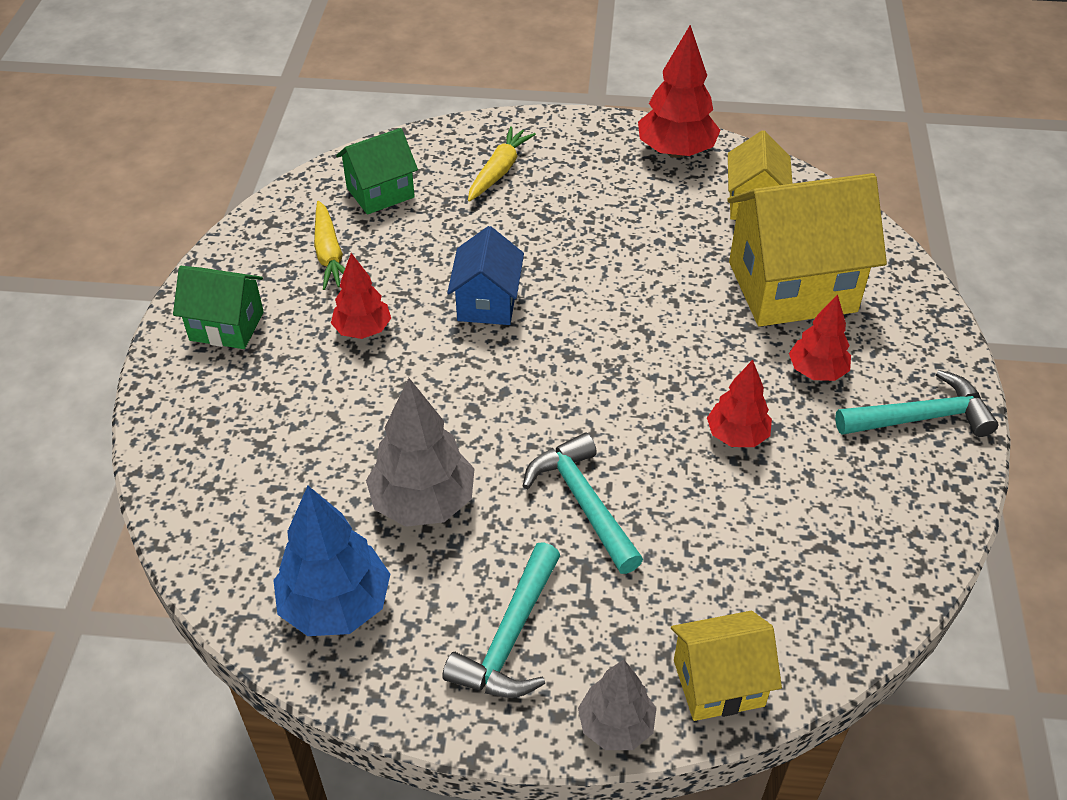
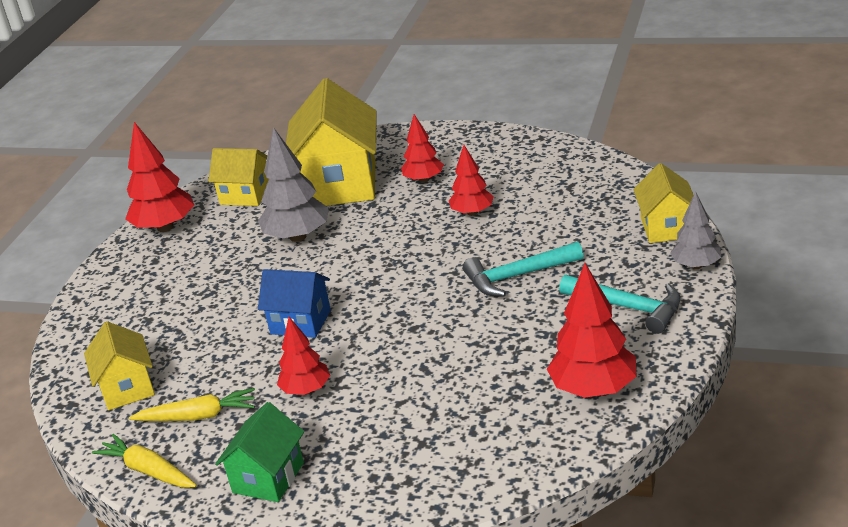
camera: 75 degrees left, 15 degrees down
blue tree [273,486,390,636] -> red tree [547,263,637,398]
green house [336,128,418,215] -> yellow house [84,321,155,410]
grey tree [366,378,475,527] -> grey tree moved to [258,127,329,242]
yellow carrot [468,126,536,202] -> yellow carrot moved to [92,434,197,488]
turquoise hammer [835,370,998,437] -> none

